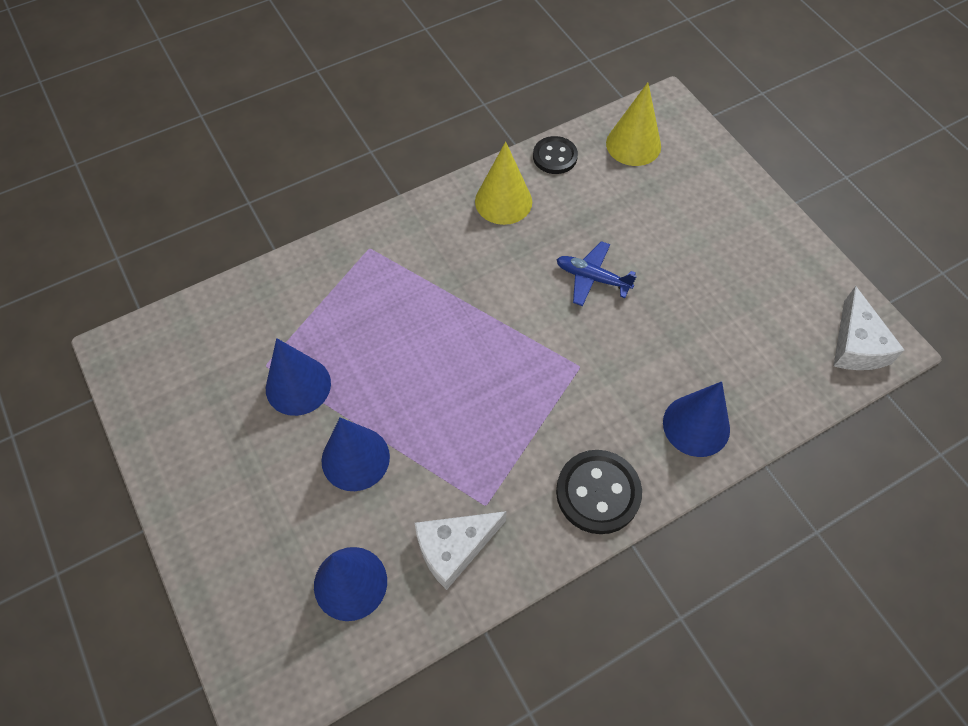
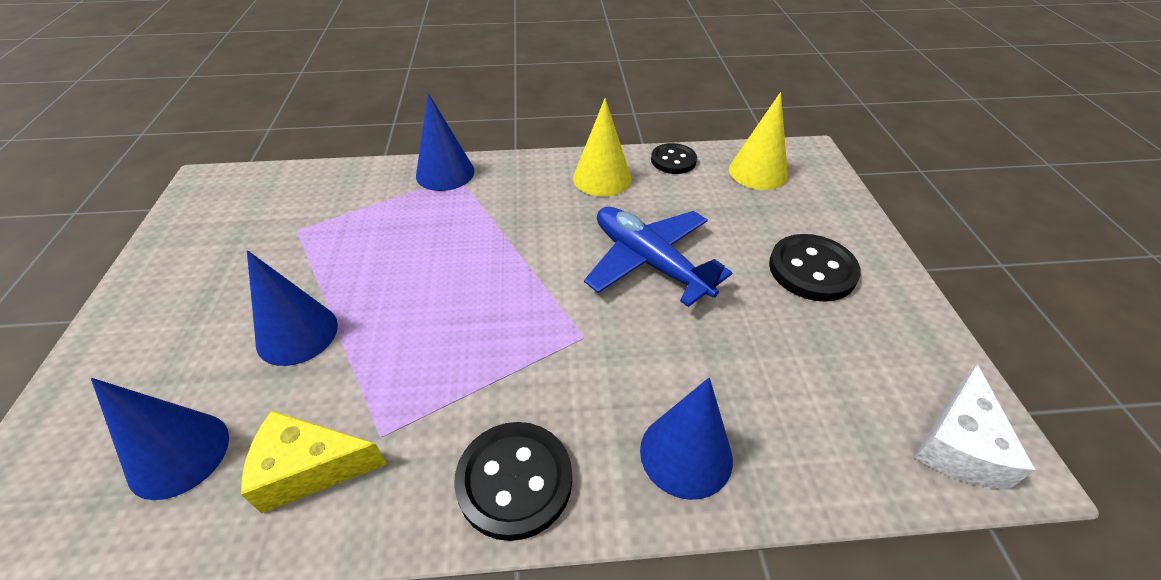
camera: 25 degrees right, 15 degrees down
blue cone [266,338,331,416] -> blue cone moved to [416,93,474,191]
white cheese [415,511,507,590] -> yellow cheese [241,411,387,513]
blue plane [556,241,637,306] -> blue plane [584,207,732,307], size x1.70
none -> black button [769,234,861,302]

